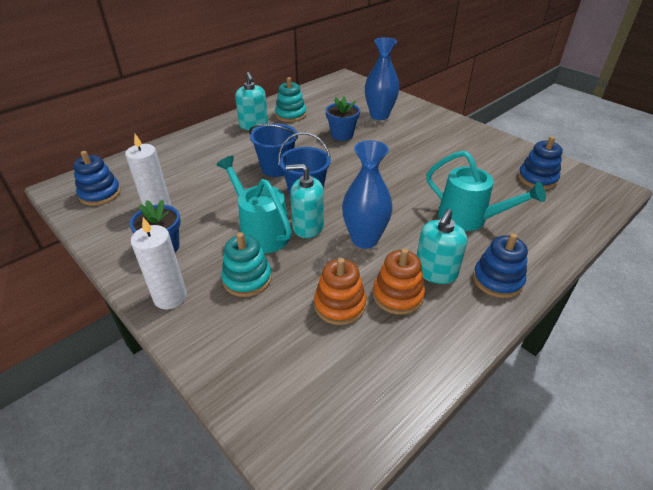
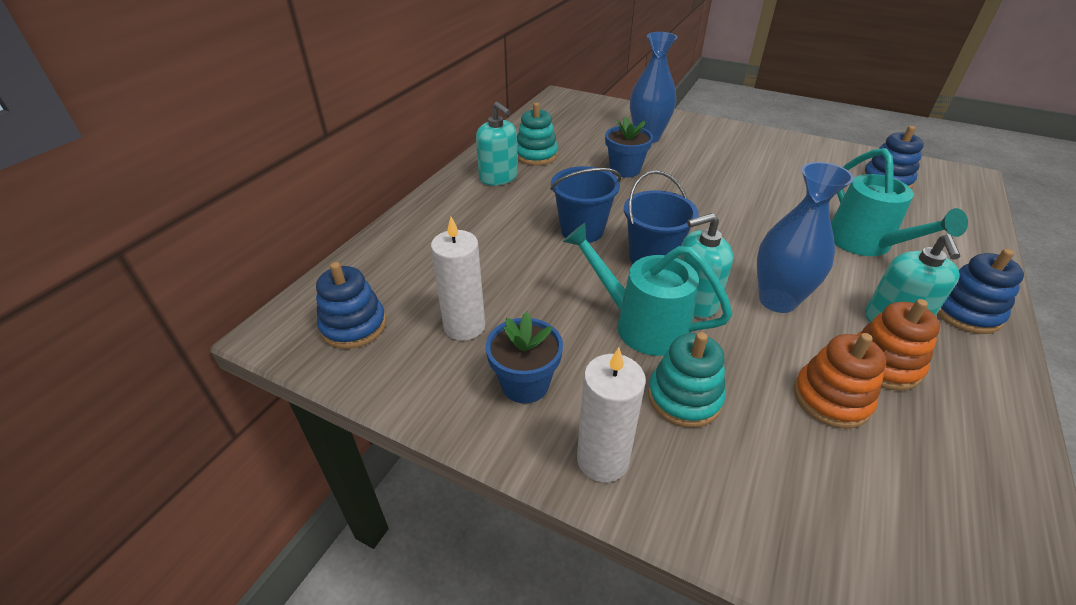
camera: 20 degrees left, 0 degrees up
turquoise watering can [426,151,546,231] -> turquoise watering can turned 60 degrees clockwise [831,148,968,256]

